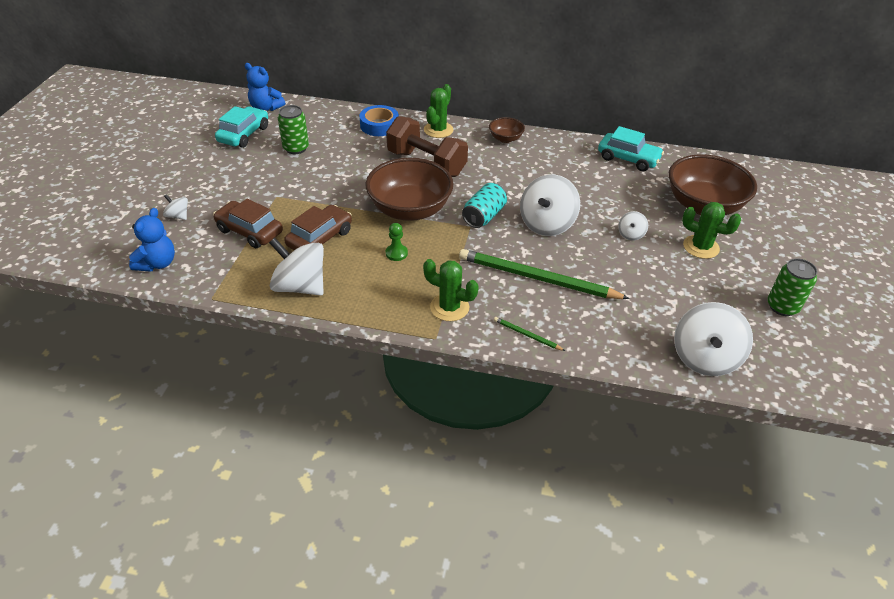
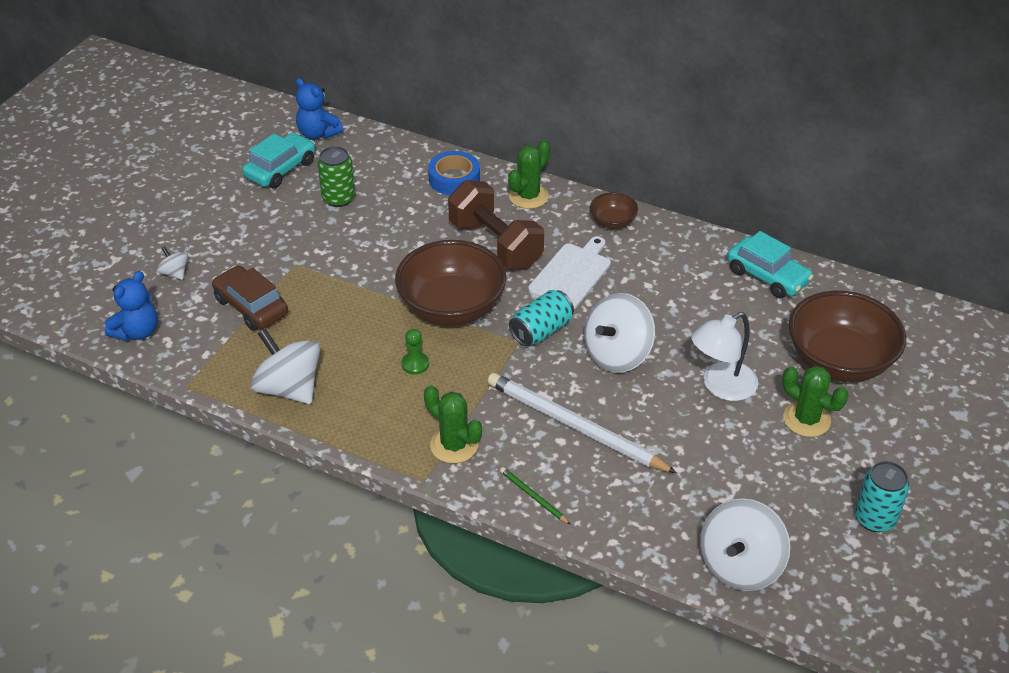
camera: 15 degrees right, 0 degrees up
brown car [284,205,352,250] -> none
green pencil [459,249,630,299] -> white pencil [487,373,677,474]
white spinning top [618,211,648,241] -> white lamp [691,312,758,401]
green can [768,258,818,316] -> turquoise can [855,461,909,532]
none -> white cutting board [528,236,611,309]

